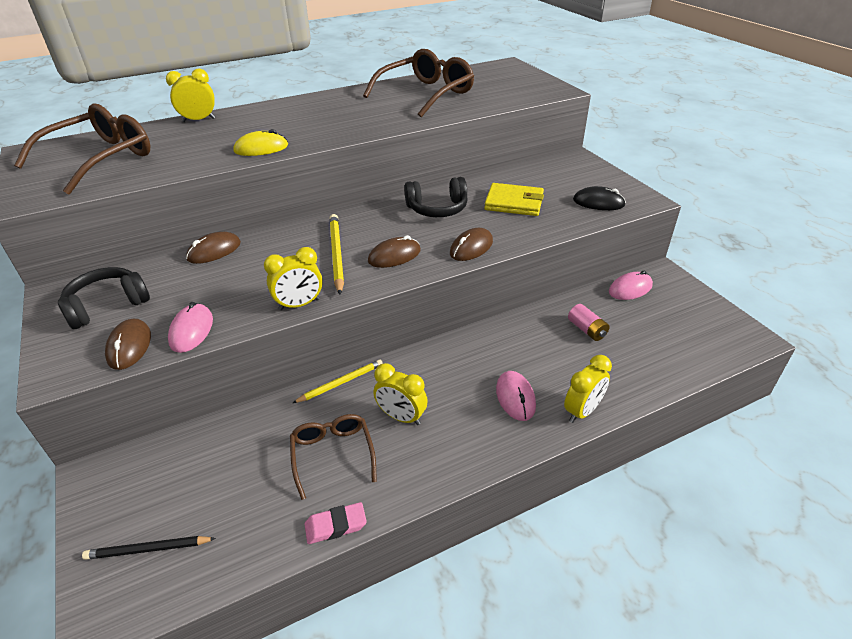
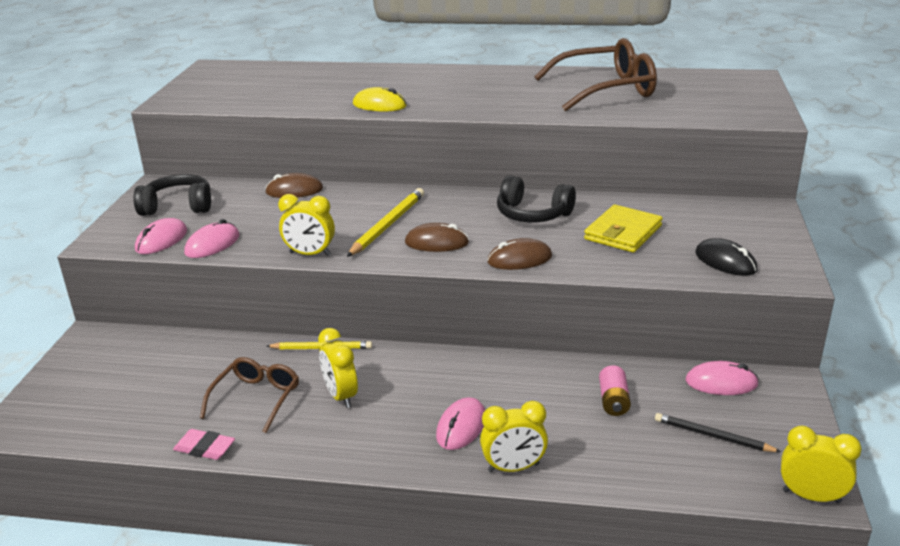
camera: 35 degrees right, 10 degrees down
brown glasses [14,104,150,195] -> none
black pencil [82,536,216,560] -> black pencil moved to [655,413,781,452]
brown mouse [105,319,151,370] -> pink mouse [135,218,187,254]
yellow clock [166,69,215,122] -> yellow clock moved to [781,426,862,503]
yellow wallet [484,183,544,216] -> yellow wallet turned 75 degrees clockwise [584,205,663,253]

